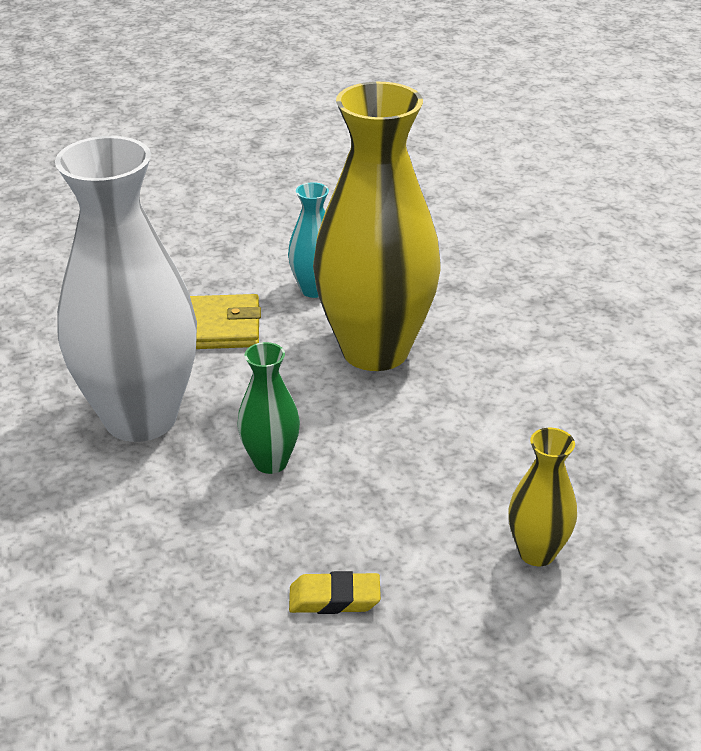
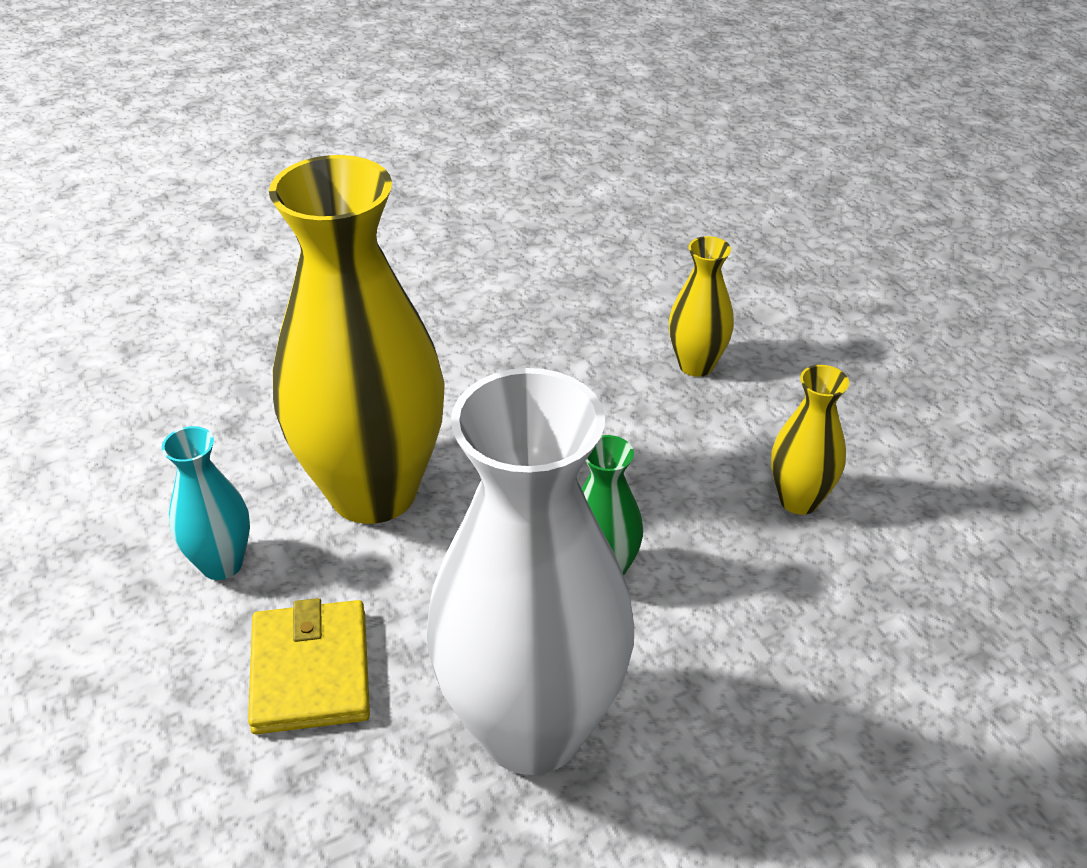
camera: 95 degrees left, 5 degrees up
yellow eraser [289,571,381,614] -> yellow vase [771,365,849,515]

